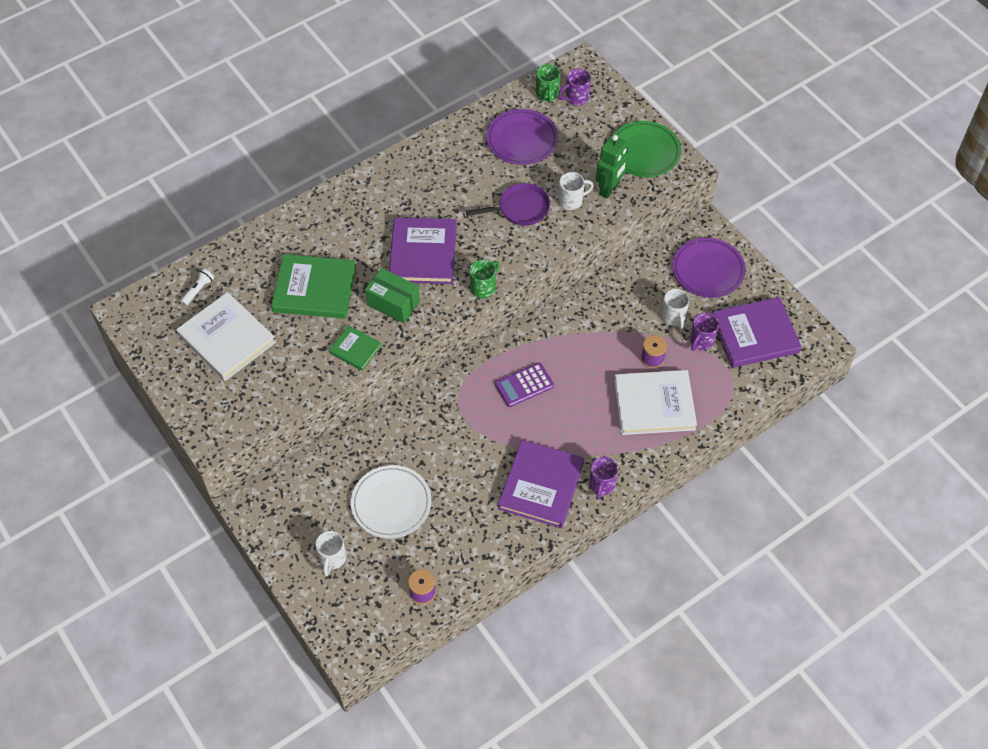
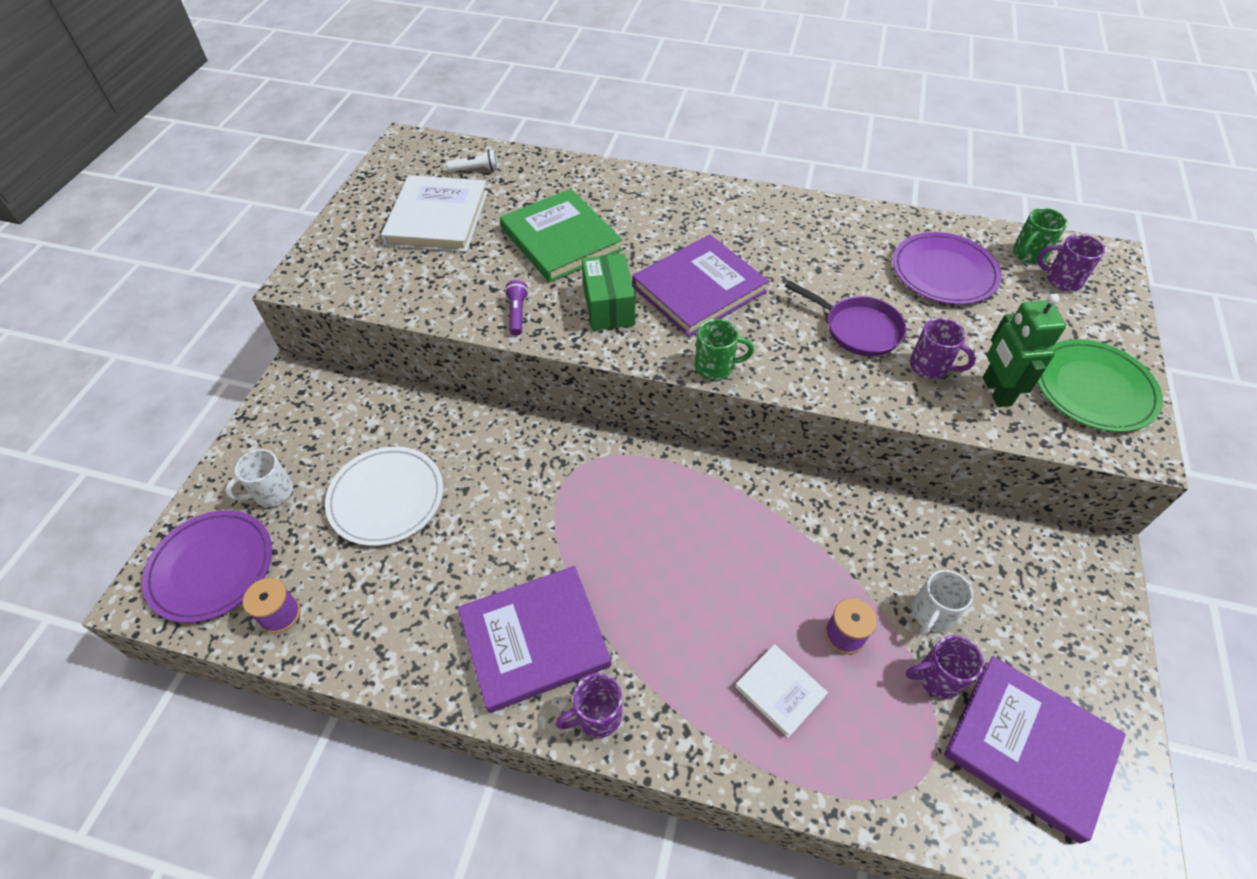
camera: 50 degrees right, 5 degrees down
green book [329,325,382,371] -> purple flashlight [505,280,528,336]
purple calculator [495,363,554,407] -> none
white mug [558,172,594,210] -> purple mug [910,318,976,379]
green robot [596,135,628,199] -> green robot turned 90 degrees clockwise [983,294,1066,407]
white book [614,370,697,435] -> white book [735,644,828,738], size x0.53
purple plate [672,238,746,298] -> purple plate moved to [142,510,272,623]

